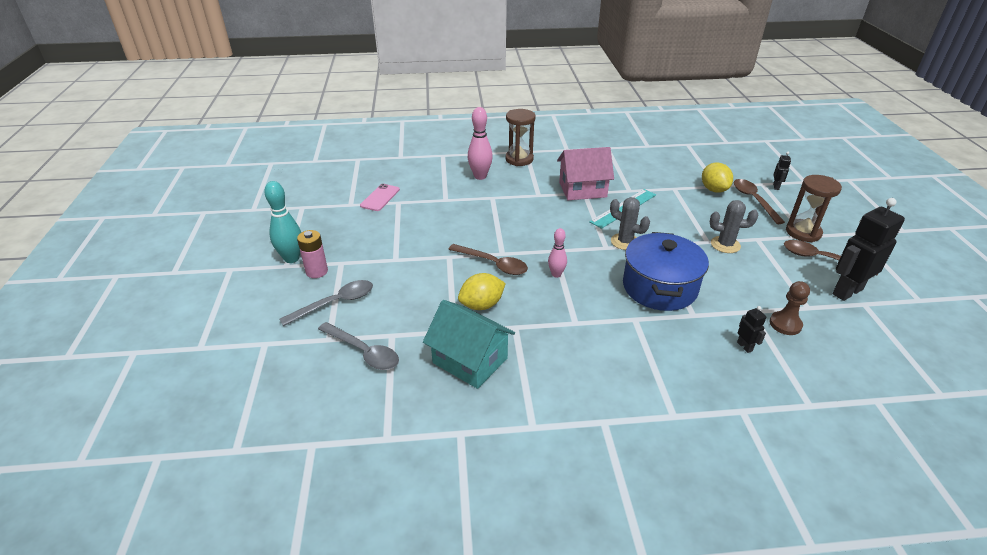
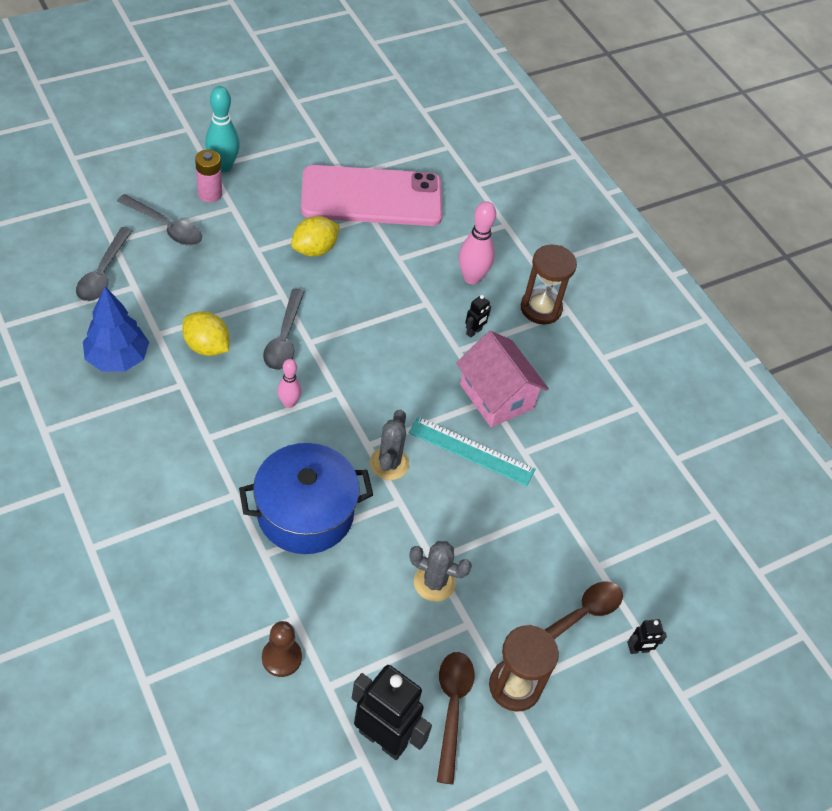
camera: 60 degrees right, 15 degrees up
pink phone [360,184,400,211] -> pink phone [301,165,442,226], size x2.40
turquoise house [423,300,515,389] -> blue tree [83,287,149,372]
brown spoon [448,244,528,275] -> grey spoon [263,289,304,370]
yellow lemon [702,163,733,193] -> yellow lemon moved to [291,216,340,257]
grey cactus [710,200,758,253] -> grey cactus turned 60 degrees counterclockwise [409,541,472,602]
black robot [737,306,766,353] -> black robot moved to [465,295,491,338]

